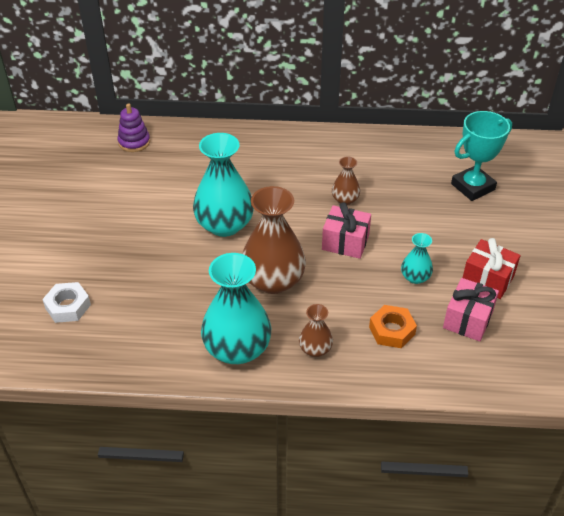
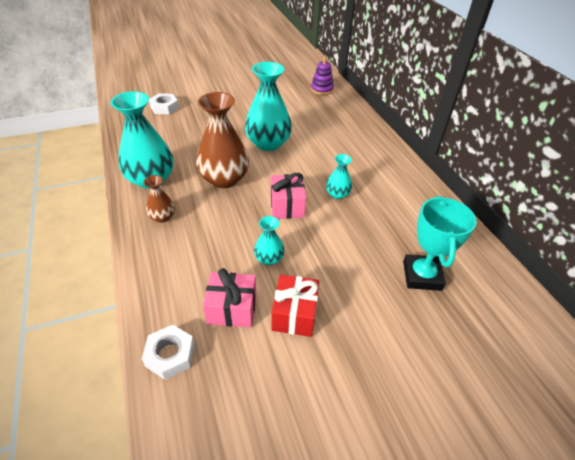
camera: 65 degrees right, 0 degrees up
brown vase [332,157,360,205] -> turquoise vase [326,154,352,199]
orange nut [369,305,417,348] -> none
turquoise trophy [451,111,512,201] -> turquoise trophy turned 60 degrees clockwise [403,196,477,291]
none -> white nut [142,325,194,380]

